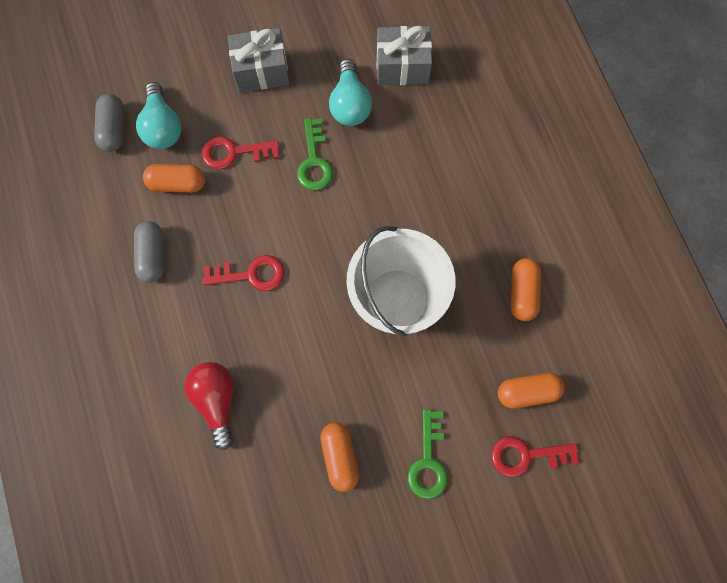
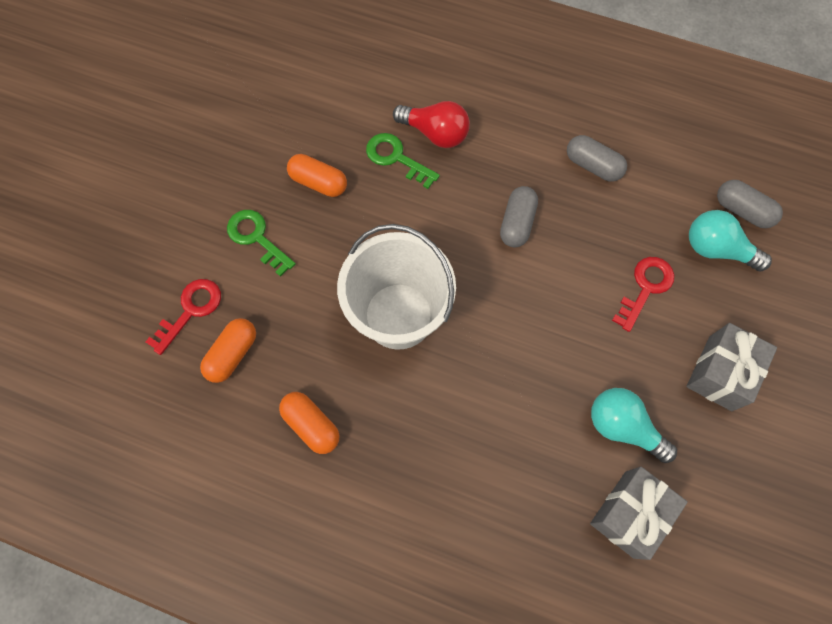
camera: 130 degrees right, 5 degrees down
orange capsule [143,164,205,193] -> none
red key [203,255,284,291] -> grey capsule [500,186,538,247]
green key [297,118,333,190] -> green key moved to [366,133,440,189]

